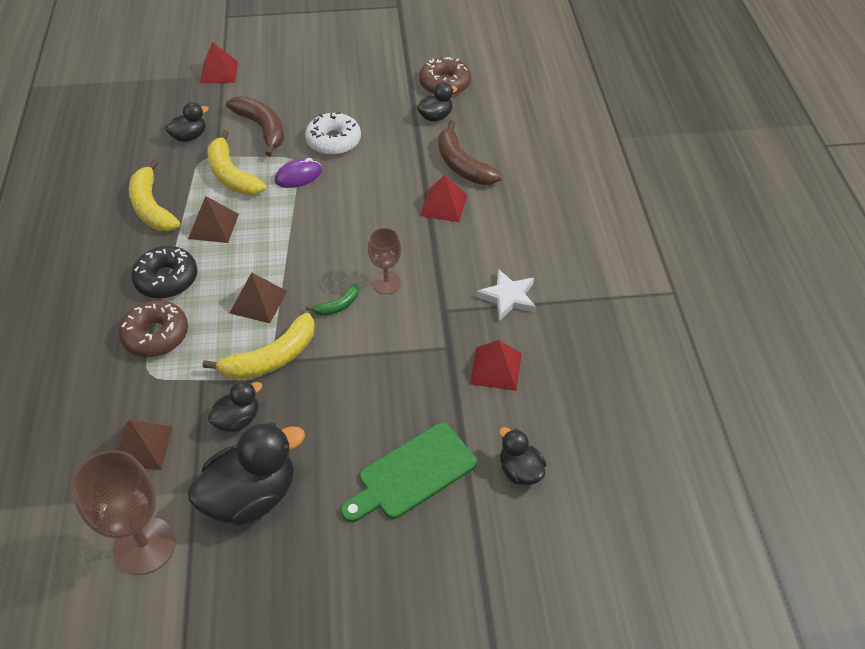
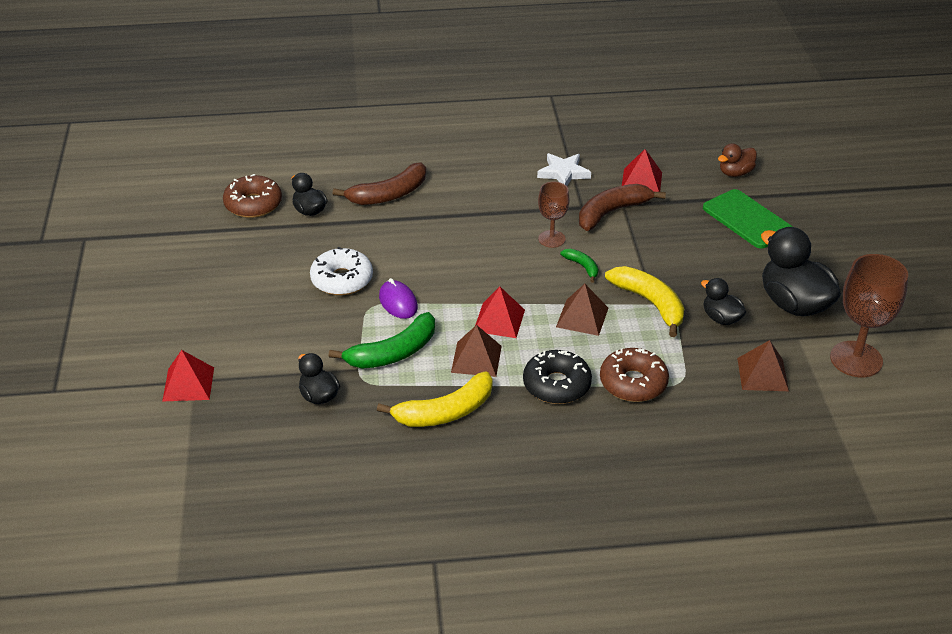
camera: 90 degrees left, 10 degrees down
yellow banana [207,130,267,195] -> green banana [329,312,435,369]
brown banana [226,96,284,157] -> brown banana moved to [579,184,666,231]
red pyramid [420,175,467,222] -> red pyramid moved to [475,287,525,338]
black duck [499,427,546,485] -> brown duck [718,143,757,177]

